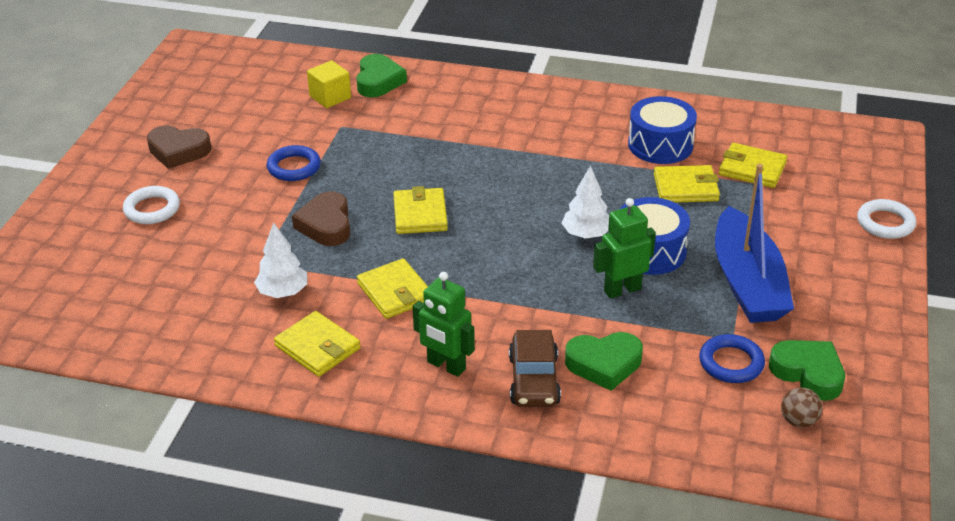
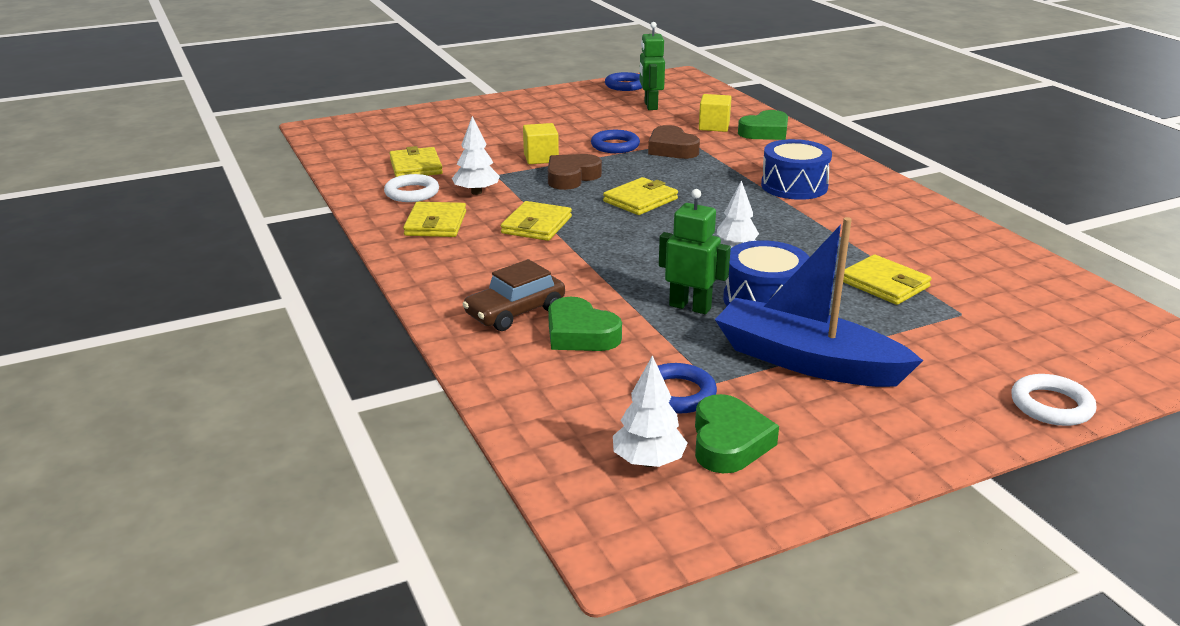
camera: 50 degrees right, 10 degrees down
white ring [123,186,180,224] -> white ring moved to [384,174,439,202]
brown heart [147,125,211,169] -> brown heart moved to [648,125,700,159]
green robot [413,272,475,377] -> green robot moved to [640,22,665,110]
blue drum [628,96,697,164] -> blue drum moved to [761,139,832,200]
blue boat [715,164,794,323] -> blue boat turned 75 degrees clockwise [715,217,923,387]
yellow wallet [718,143,787,188] -> yellow wallet moved to [389,146,443,177]
brown ball [781,387,822,428] -> white tree [613,355,688,467]
none -> yellow cube [523,123,559,164]
none -> blue ring [605,72,642,91]

